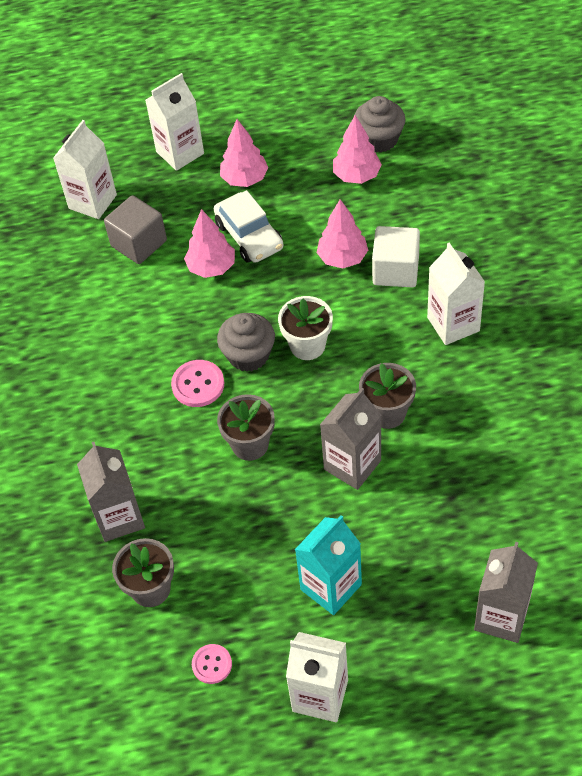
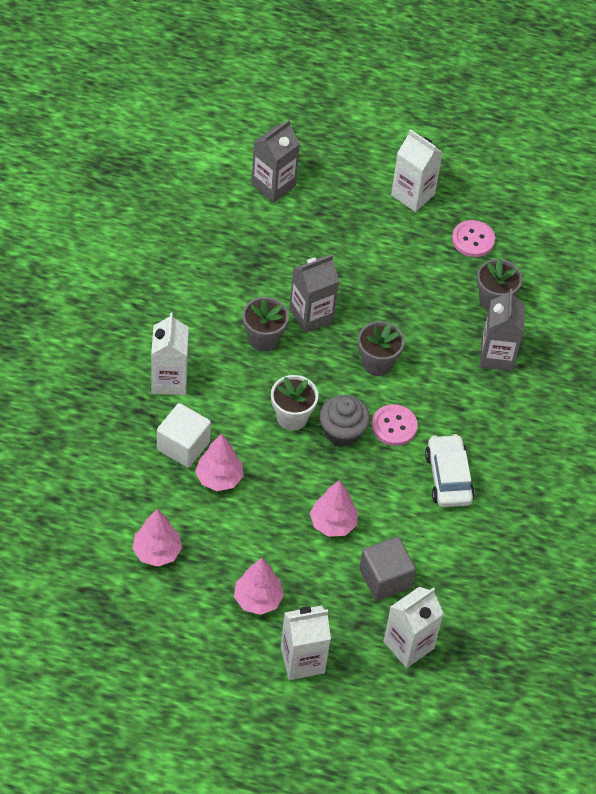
camera: 165 degrees left, 0 degrees up
pink button [192,644,232,684] -> pink button [452,220,495,257], size x1.50
white car [214,190,283,263] -> white car moved to [425,434,475,507]
turquoise carton [295,515,362,615] -> none
grey cupcake [354,96,405,153] -> none

